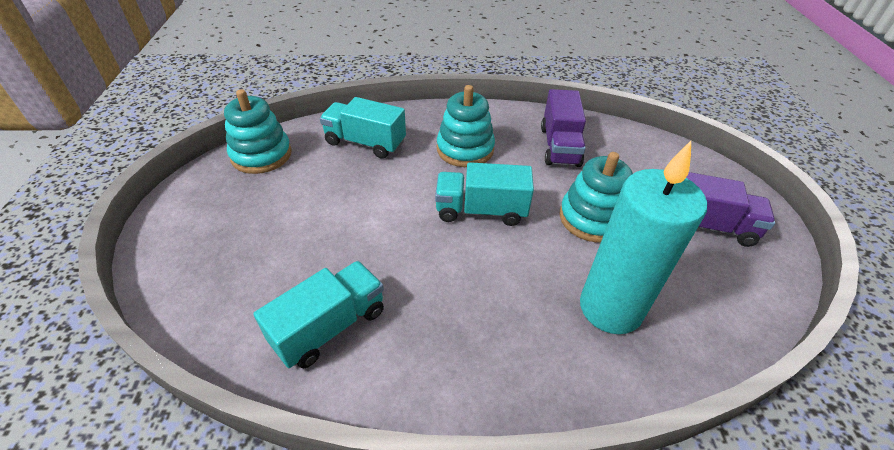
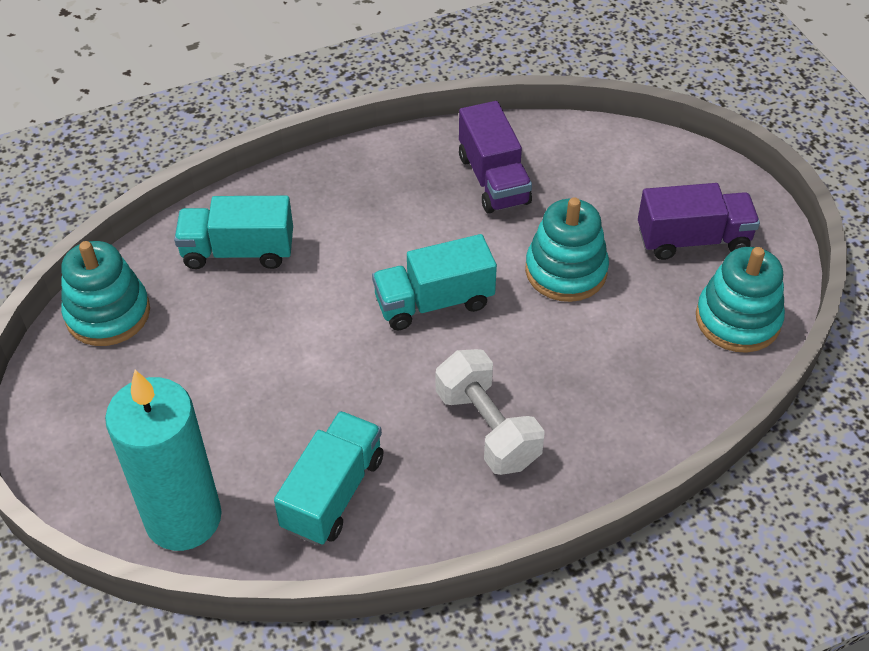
camera: 20 degrees left, 5 degrees up
turquoise stacking toy [437,85,495,167] -> turquoise stacking toy moved to [696,247,785,353]
turquoise candle [580,141,707,334] -> turquoise candle moved to [105,370,222,551]
none -> white dumbbell [436,349,545,475]

